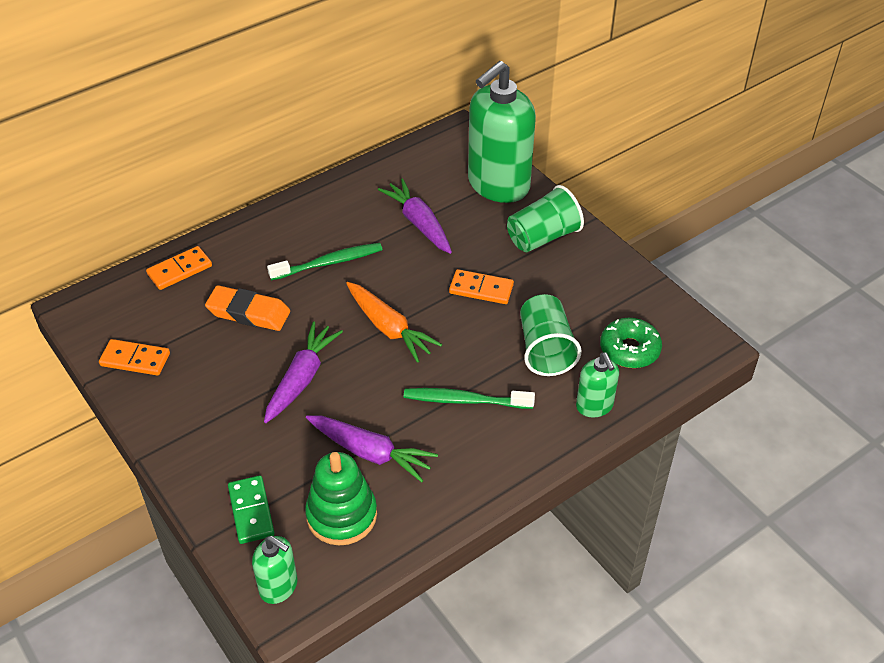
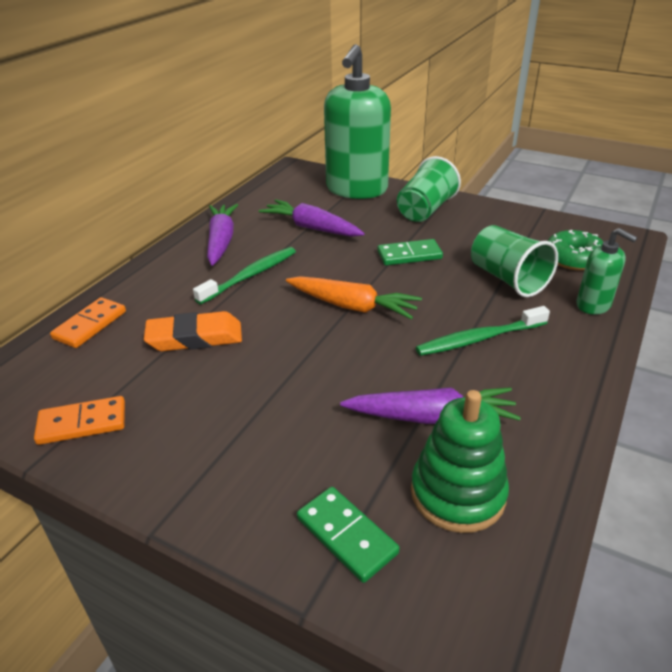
camera: 25 degrees left, 10 degrees down
green soap dispenser [252,536,298,604] -> none
purple carrot [264,322,343,423] -> purple carrot moved to [207,204,238,266]
orange domino [449,269,514,304] -> green domino [377,239,443,265]

